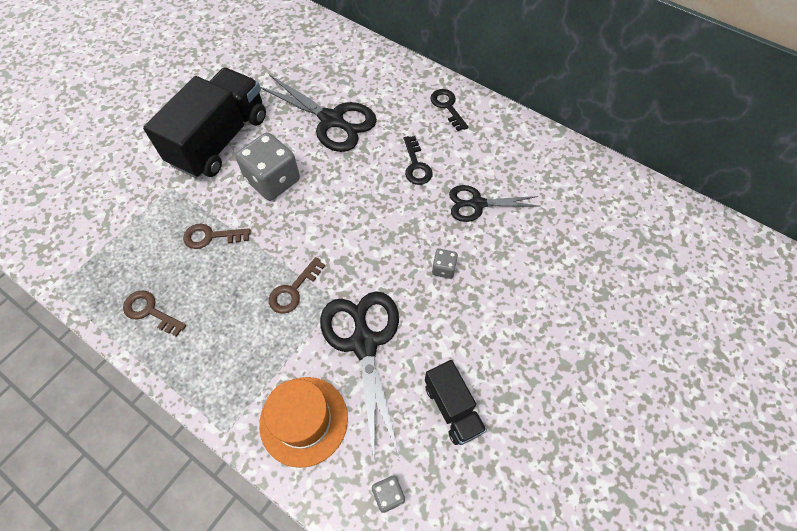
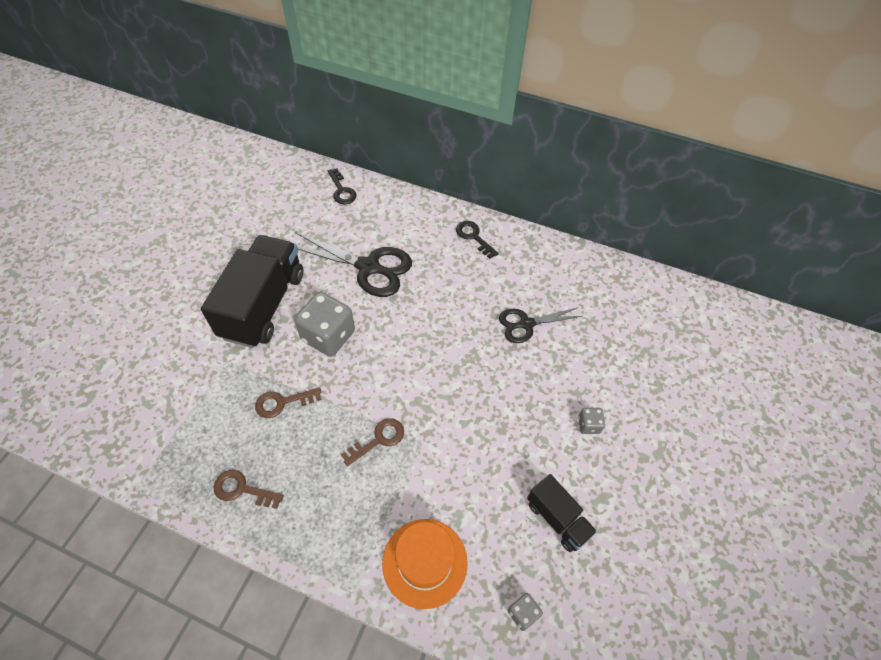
camera: 15 degrees left, 5 degrees down
brown key [269,257,325,314] -> brown key turned 150 degrees counterclockwise [341,418,404,466]
black scissors [320,291,400,464] -> none
black key [404,136,433,185] -> black key moved to [328,168,357,204]
grey dice [432,249,458,279] -> grey dice moved to [578,408,605,434]

